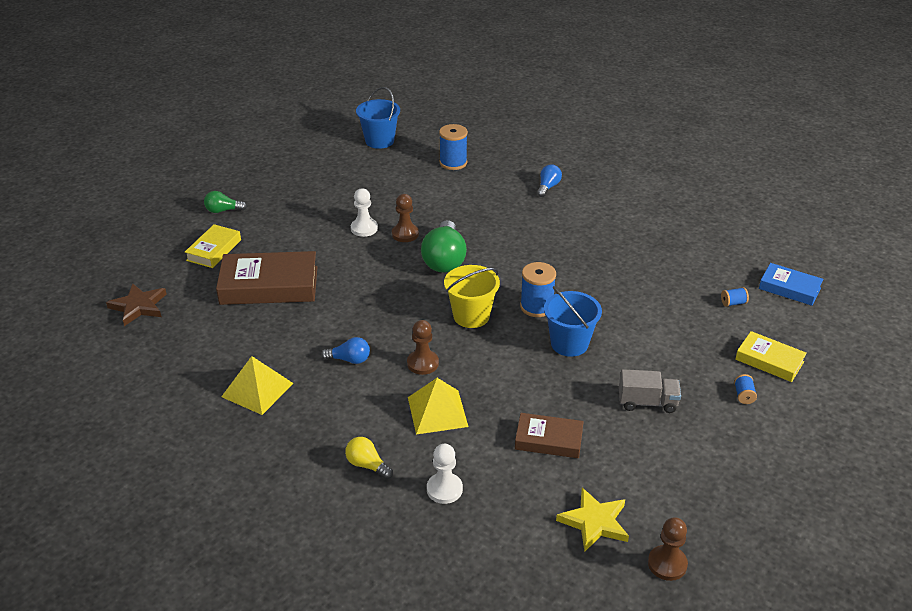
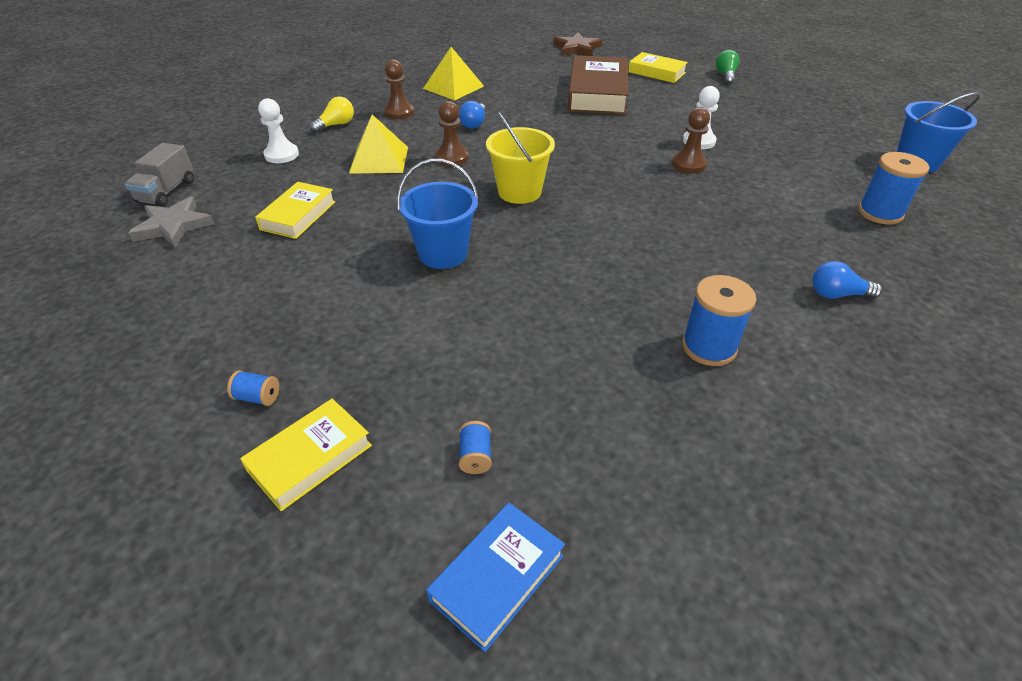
camera: 100 degrees right, 5 degrees up
green light bulb [421,220,467,273] -> none
brown book [515,413,584,458] -> yellow book [255,182,336,239]
blue spool [520,262,556,317] -> blue spool moved to [682,275,756,366]
blue light bulb [537,164,562,197] -> blue light bulb turned 150 degrees clockwise [812,261,882,299]
yellow star [556,488,629,552] -> grey star [128,196,214,248]
grey truck [619,369,681,413] -> grey truck moved to [125,143,194,206]
brown pawn [648,517,688,581] -> brown pawn moved to [384,59,414,119]

